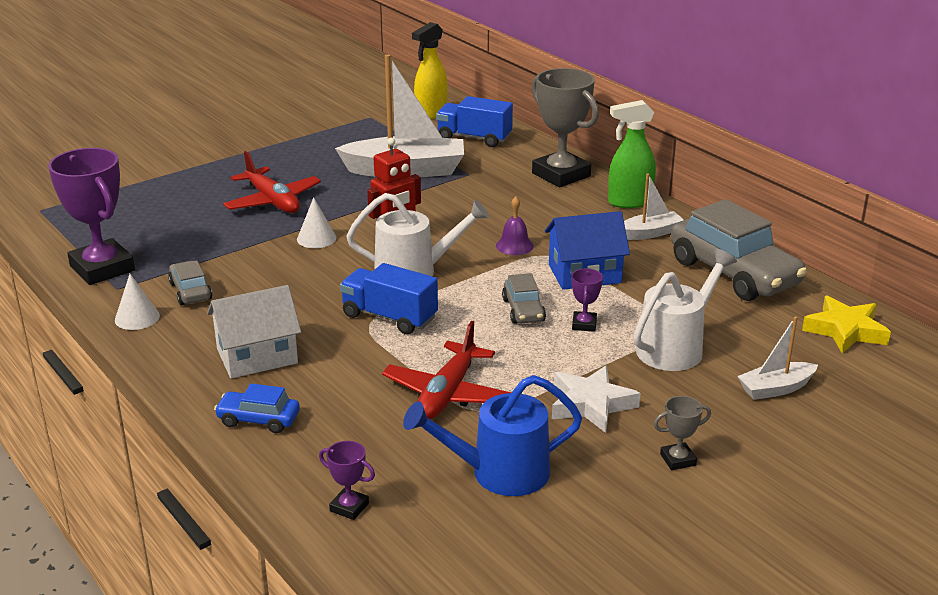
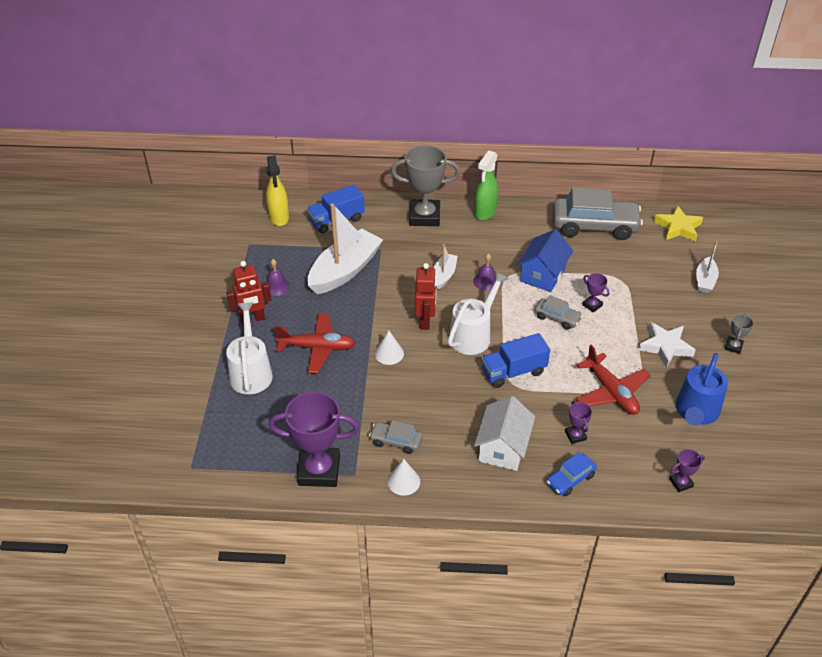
camera: 50 degrees left, 15 degrees up
white boat [624,173,684,240] -> white boat moved to [434,244,458,290]
white watering can [634,249,737,371] -> white watering can moved to [226,303,273,394]
none -> red robot [226,261,271,325]
none -> purple bell [267,259,290,296]
none -> purple trophy [565,401,592,444]

